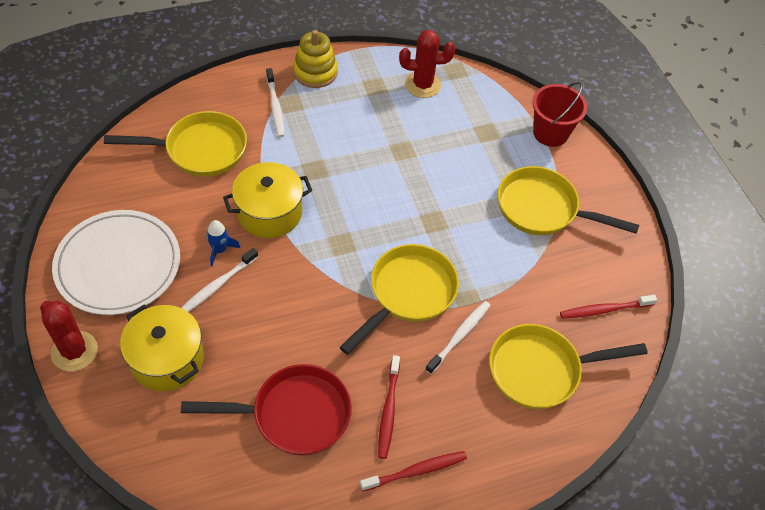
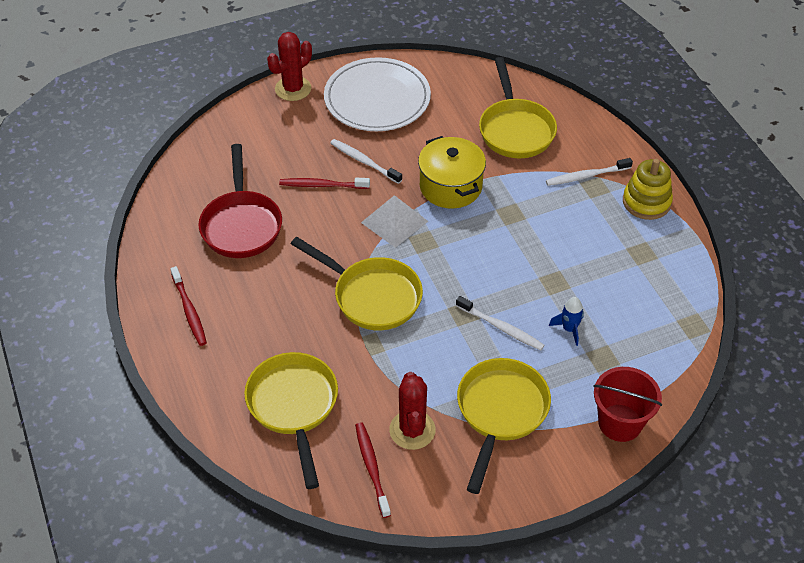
camera: 90 degrees right, 5 degrees down
yellow pot [120,304,204,391] -> none
blue rocket [206,220,240,266] -> blue rocket moved to [549,297,584,346]
red toothbrush [378,355,400,459] -> red toothbrush moved to [279,178,370,189]
red cactus [399,30,455,98] -> red cactus moved to [389,372,436,450]
white toothbrush [425,301,491,374] -> white toothbrush moved to [456,296,545,350]
none -> white pyramid [361,195,428,248]

